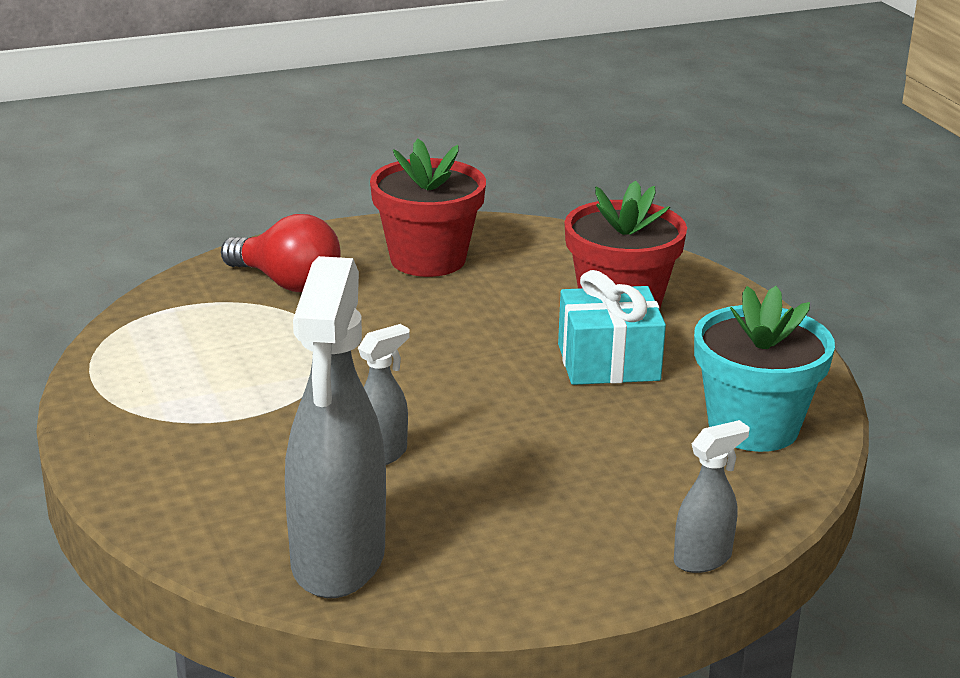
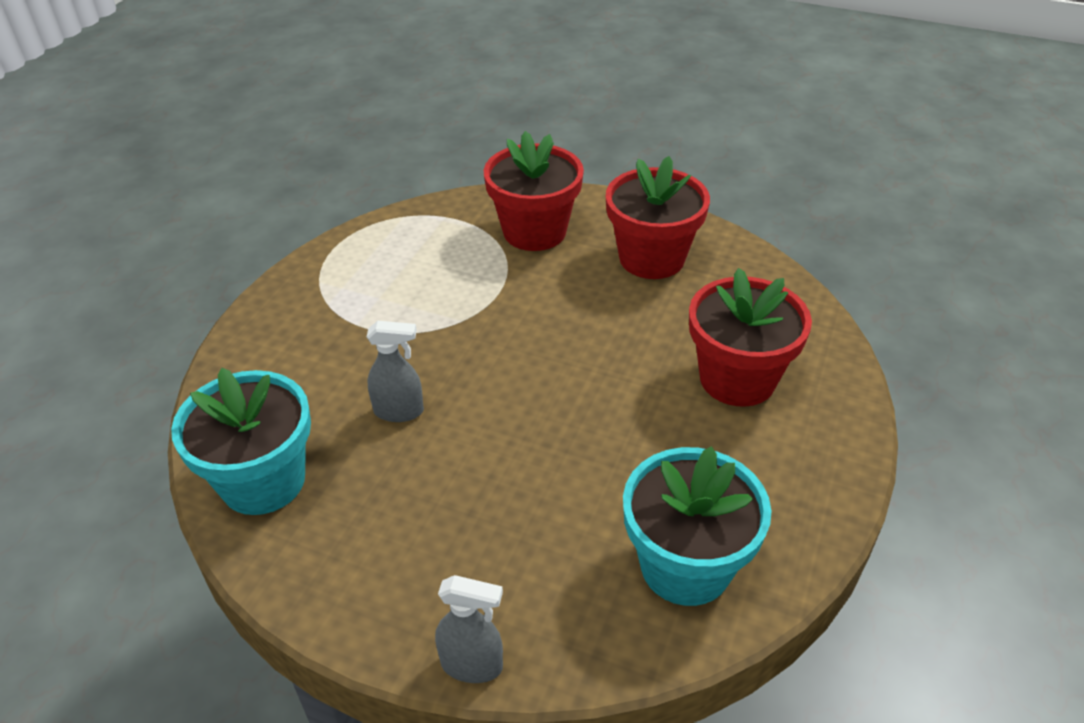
camera: 45 degrees right, 15 degrees up
red light bulb [221,214,341,292] -> red flower pot [484,131,584,251]
grey spray bottle [285,256,386,598] -> turquoise flower pot [171,368,311,515]
turquoise gift [558,270,666,385] -> none

